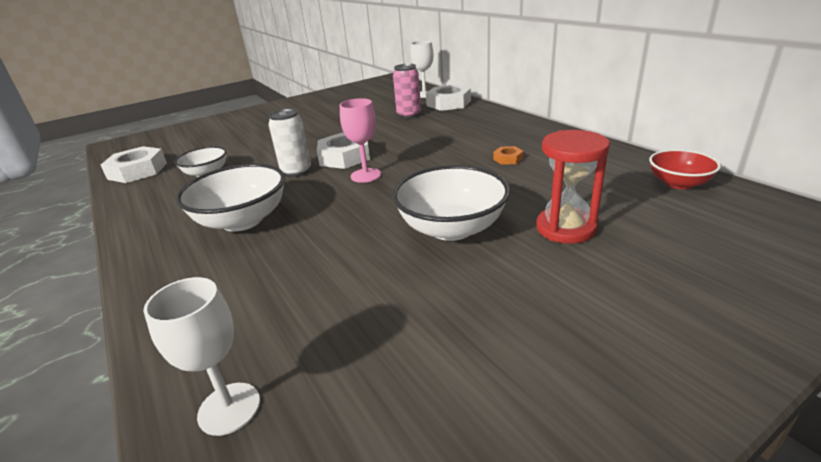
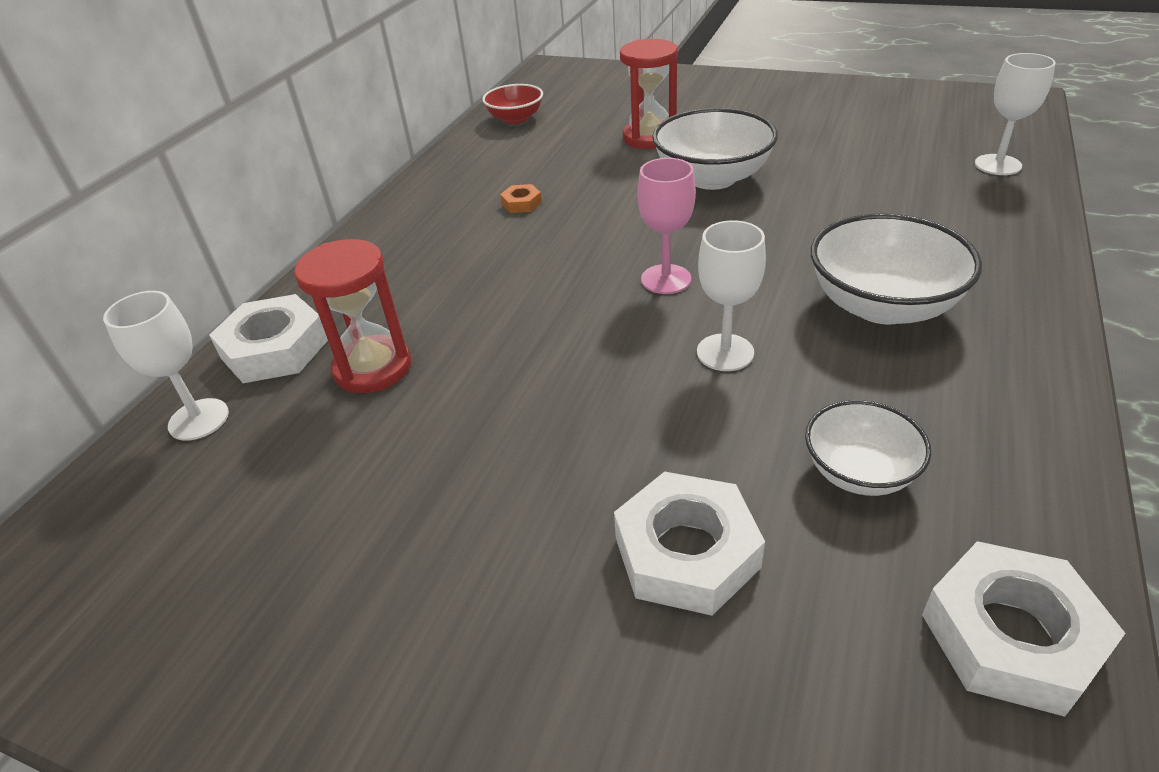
camera: 125 degrees left, 10 degrees up
white can [268,109,311,177] -> white goblet [697,220,766,371]
white nut [317,132,370,169] -> white nut moved to [614,471,765,616]
pink can [393,64,421,119] -> red hourglass [294,239,411,393]

